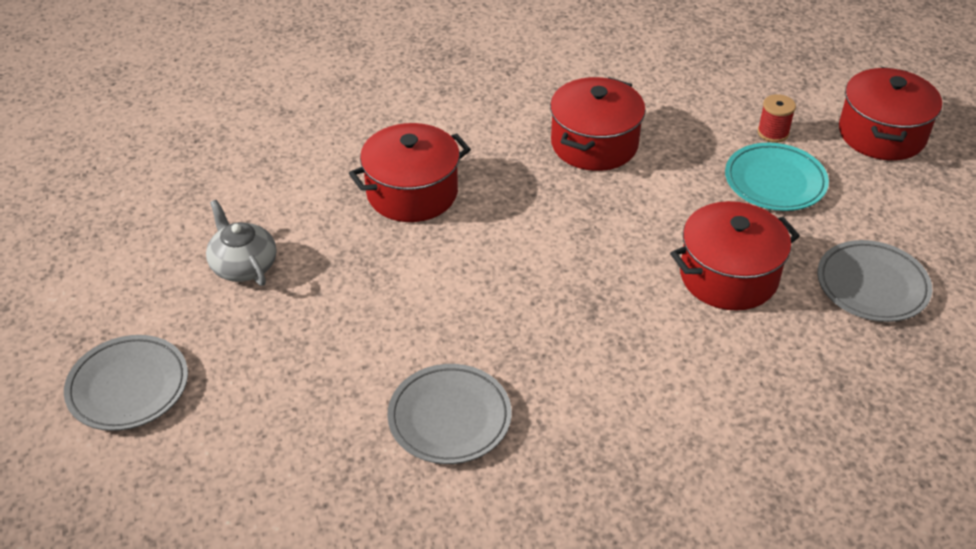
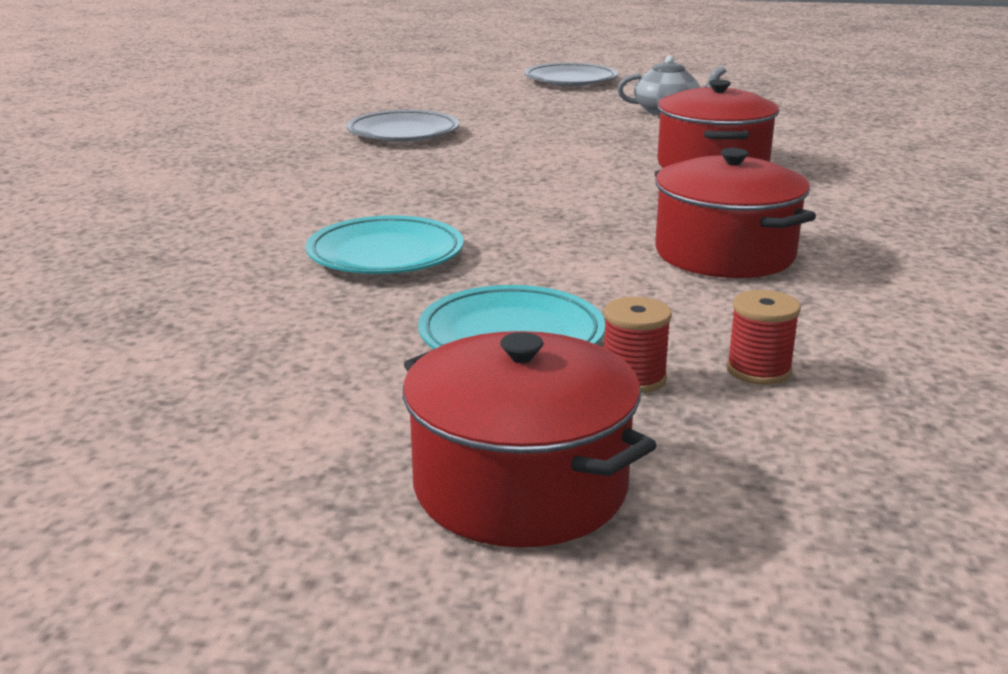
camera: 120 degrees right, 20 degrees down
red pot [670,201,800,311] -> turquoise plate [306,215,464,274]
grey plate [817,240,932,322] -> none
none -> red spool [727,290,801,385]

